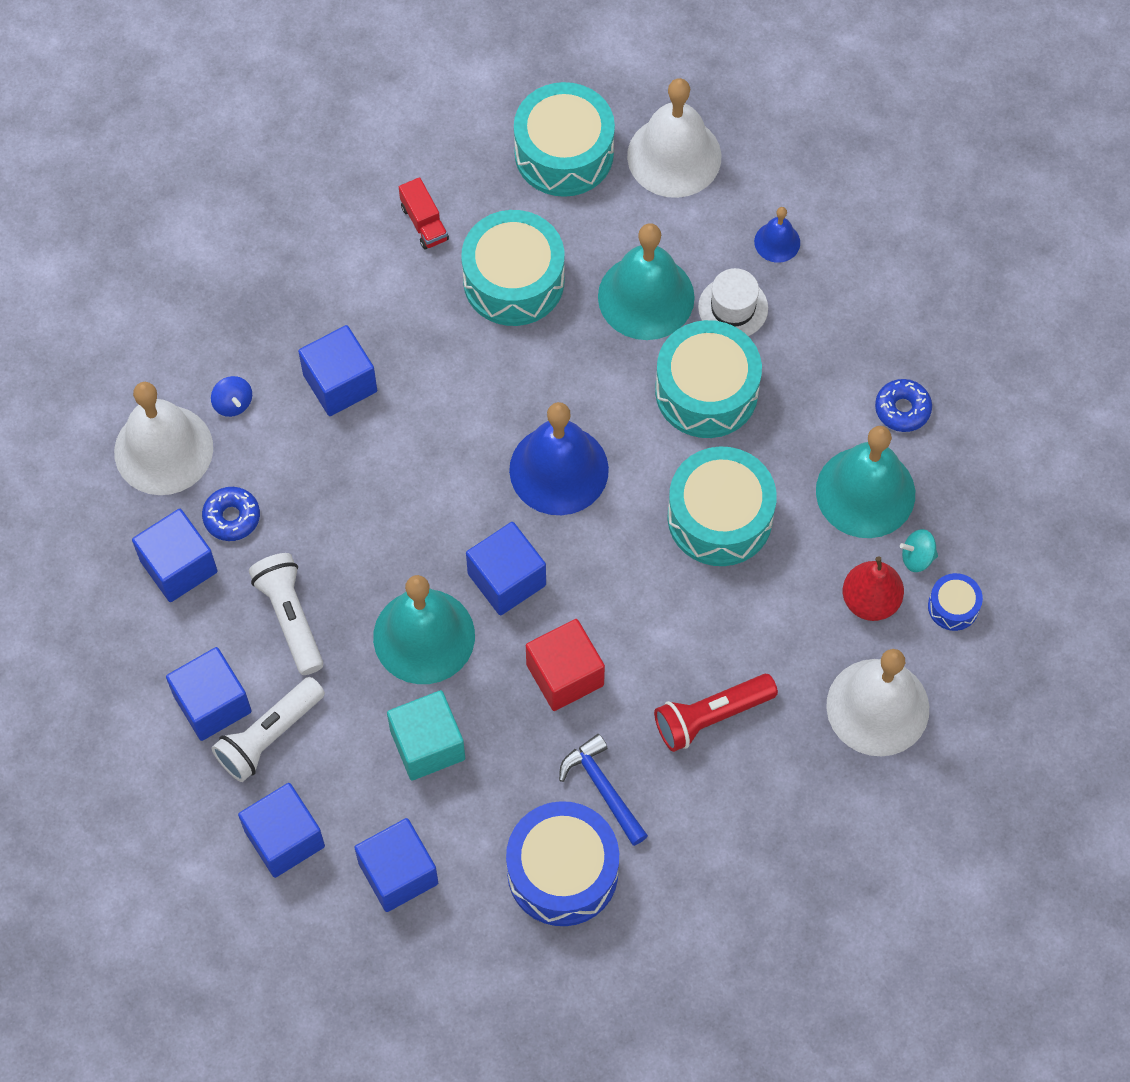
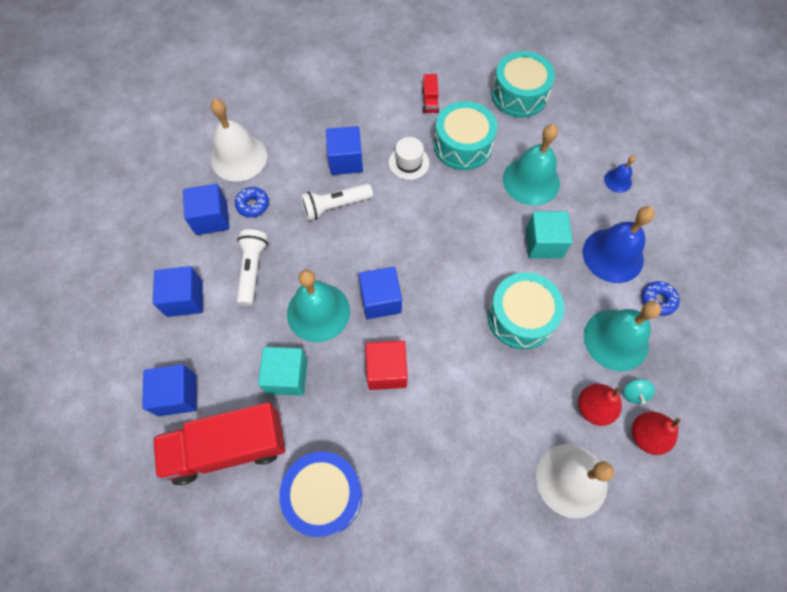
camera: 25 degrees right, 0 degrees up
blue spinning top [211,376,252,417] -> none
white flashlight [211,677,325,782] -> white flashlight moved to [301,184,373,221]
blue cube [354,818,438,912] -> red truck [153,402,285,485]
blue bell [509,402,609,515] -> blue bell moved to [583,206,655,283]
blue hammer [559,734,648,846] -> none
white bell [627,78,722,198] -> none
red flashlight [654,674,778,752] -> none
turquoise drum [655,320,762,438] -> turquoise cube [526,211,573,259]
white hat [698,268,768,336] -> white hat moved to [389,137,429,180]
turquoise spinning top [900,529,938,572] -> turquoise spinning top turned 105 degrees counterclockwise [623,379,655,404]
blue drum [928,573,983,631] -> red pear [632,411,681,455]

